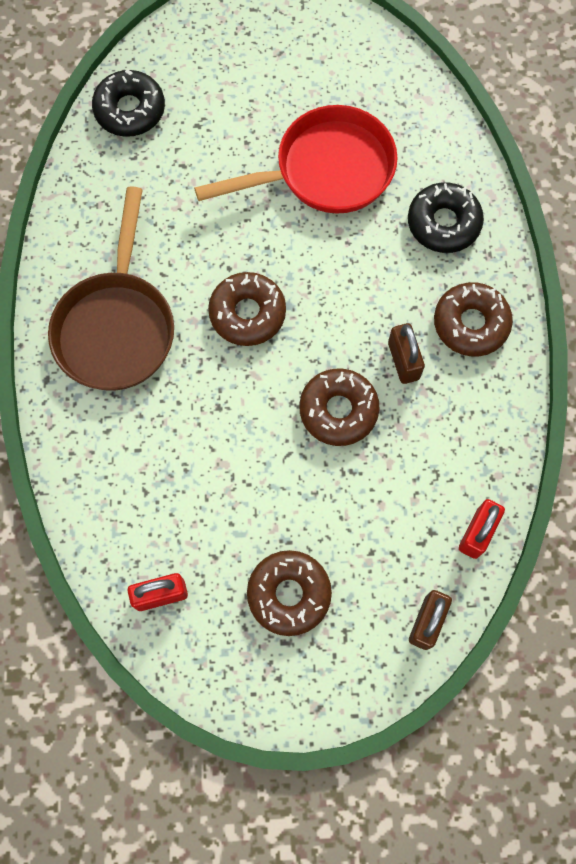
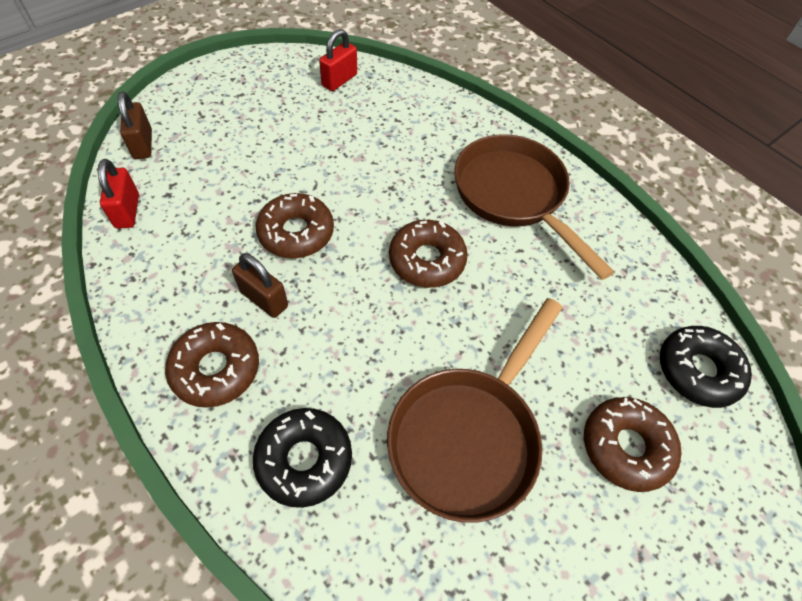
camera: 140 degrees right, 15 degrees down
red pan [194,105,398,214] -> brown pan [387,298,563,523]
brown donut [247,550,332,636] -> brown donut moved to [584,397,681,492]

